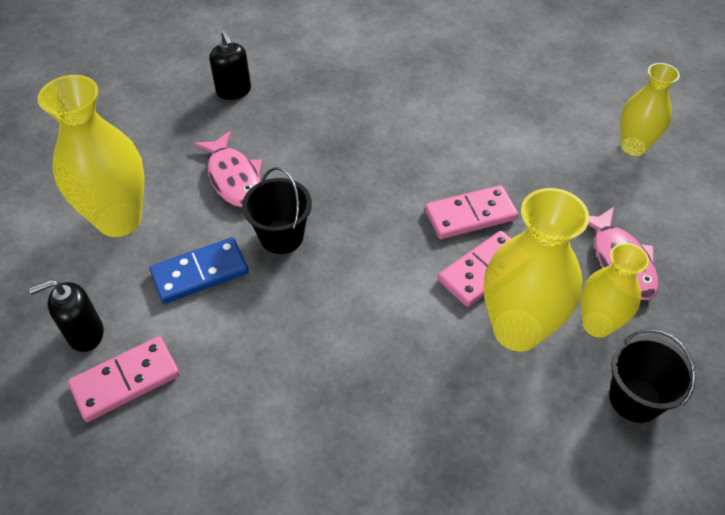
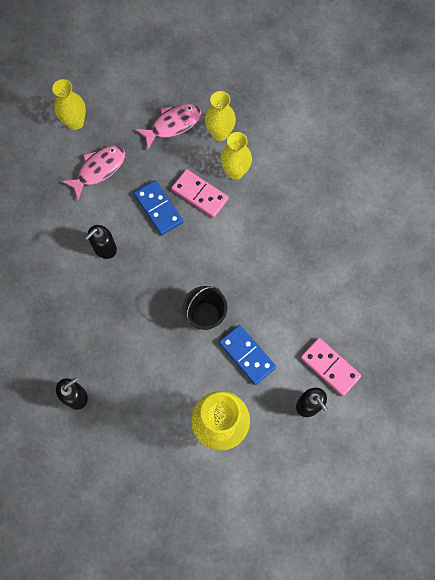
camera: 105 degrees left, 20 degrees up
pink fish [193,131,262,207] -> pink fish moved to [61,146,125,200]
pink domino [425,185,518,239] -> blue domino [134,180,183,235]
yellow vase [484,188,589,352] -> yellow vase [221,132,252,180], size x0.62
black bucket [609,329,696,423] -> none
none -> black soap dispenser [85,225,117,259]

